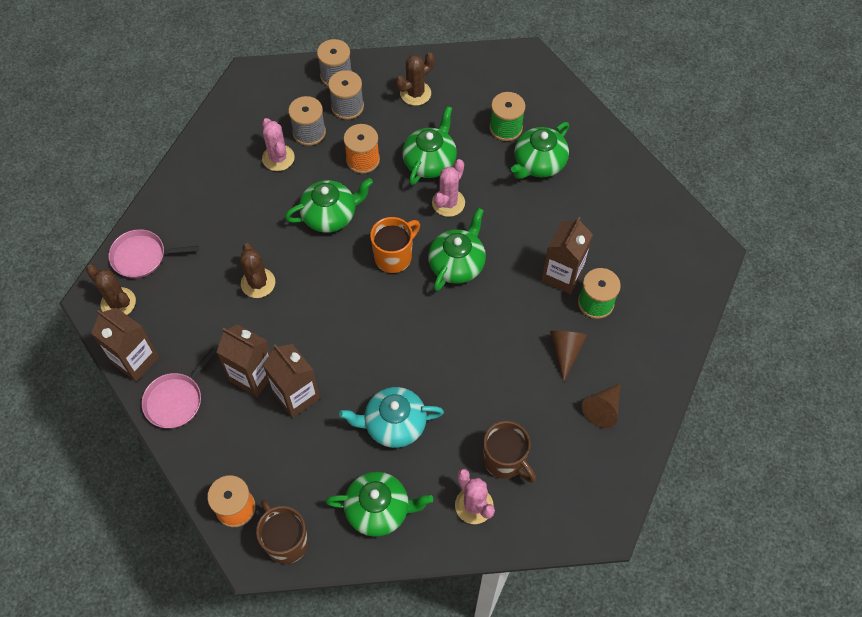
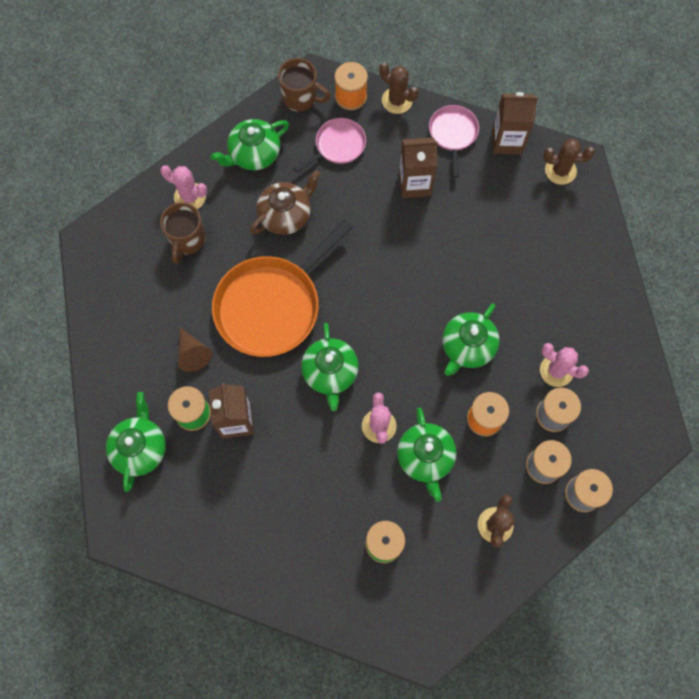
camera: 145 degrees right, 10 degrees up
pink pan [109,229,199,278] -> pink pan moved to [293,118,366,173]
brown cactus [240,243,275,298] -> brown cactus moved to [379,63,419,114]
brown carton [262,344,320,418] -> none
turquoise teapot [339,387,444,448] -> brown teapot [250,170,321,235]
orange mug [370,217,420,273] -> none
brown mug [483,421,536,483] -> brown mug turned 90 degrees counterclockwise [160,202,205,264]
green teapot [511,122,569,179] -> green teapot moved to [106,392,166,492]
brown cone [582,383,621,428] -> none
none -> orange pan [212,219,353,357]

